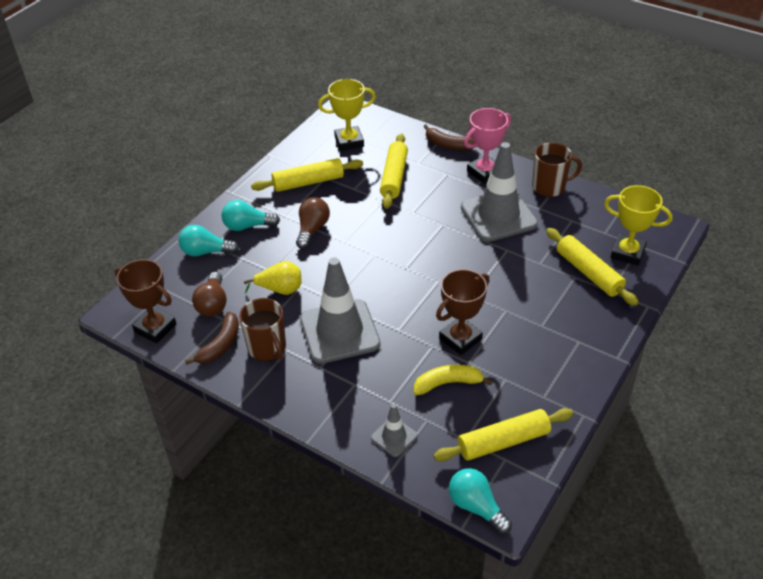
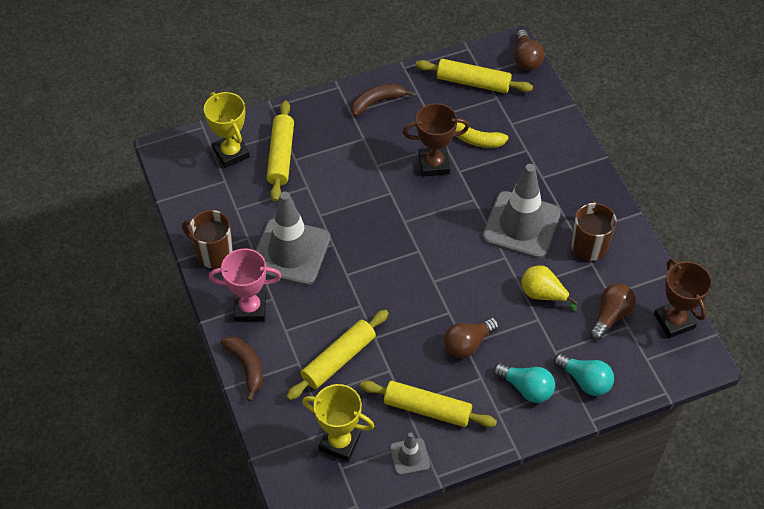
camera: 145 degrees left, 10 degrees up
brown banana [185,312,239,365] -> brown banana moved to [351,84,414,116]
grey traffic cone [371,404,418,457] -> grey traffic cone moved to [390,432,430,475]
turquoise light bulb [449,468,512,534] -> brown light bulb [514,29,545,70]

